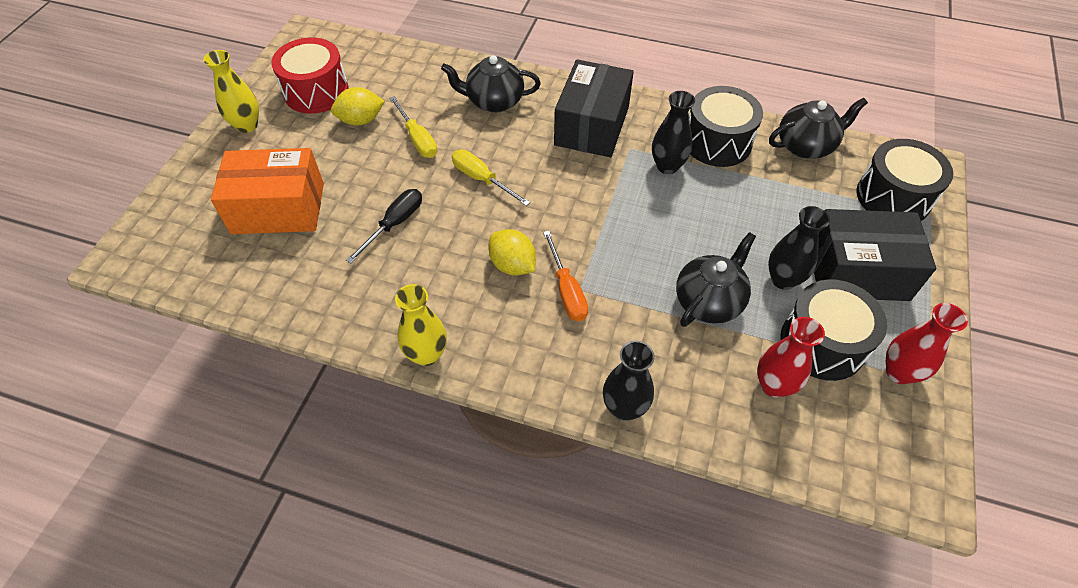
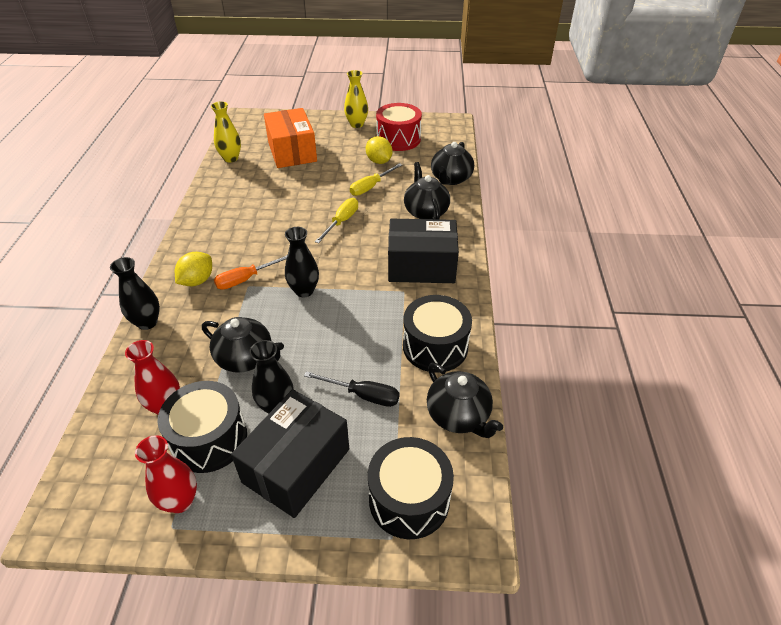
camera: 75 degrees right, 10 degrees down
black screwdriver [346,189,422,263] -> black screwdriver moved to [304,371,399,407]
yellow vase [395,284,447,366] -> yellow vase moved to [211,101,241,162]
yellow lemon [488,229,536,275] -> yellow lemon moved to [175,252,212,286]
black vase [652,91,695,174] -> black vase moved to [285,227,319,297]
black box [814,209,936,301] -> black box turned 45 degrees clockwise [231,389,349,518]
none -> black teapot [431,142,474,185]

